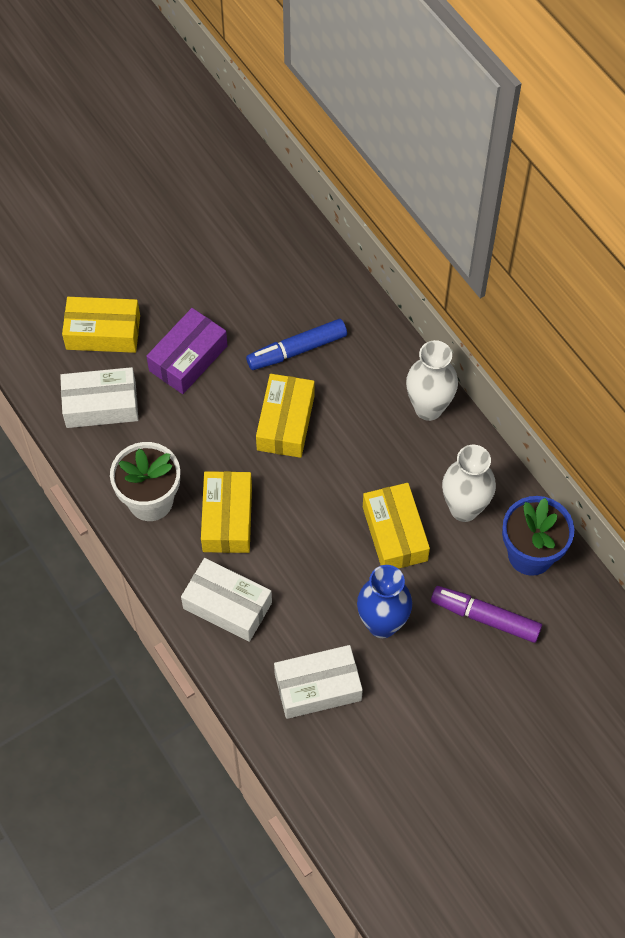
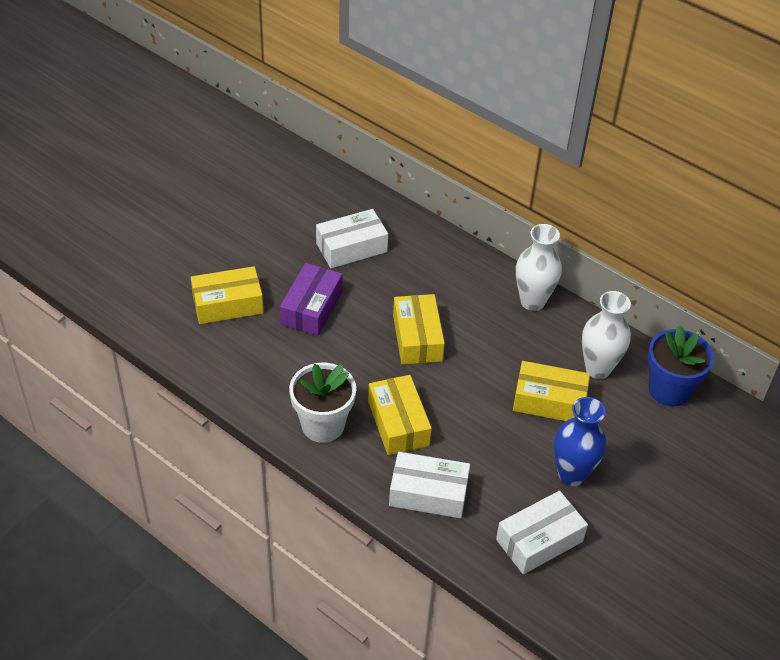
camera: 20 degrees left, 15 degrees down
white box [60,367,138,428] -> white box moved to [316,209,388,268]
blue marker [246,319,347,370] -> none
yellow box [363,483,430,568] -> yellow box turned 45 degrees counterclockwise [513,361,590,421]
purple marker [431,586,542,643] -> none

